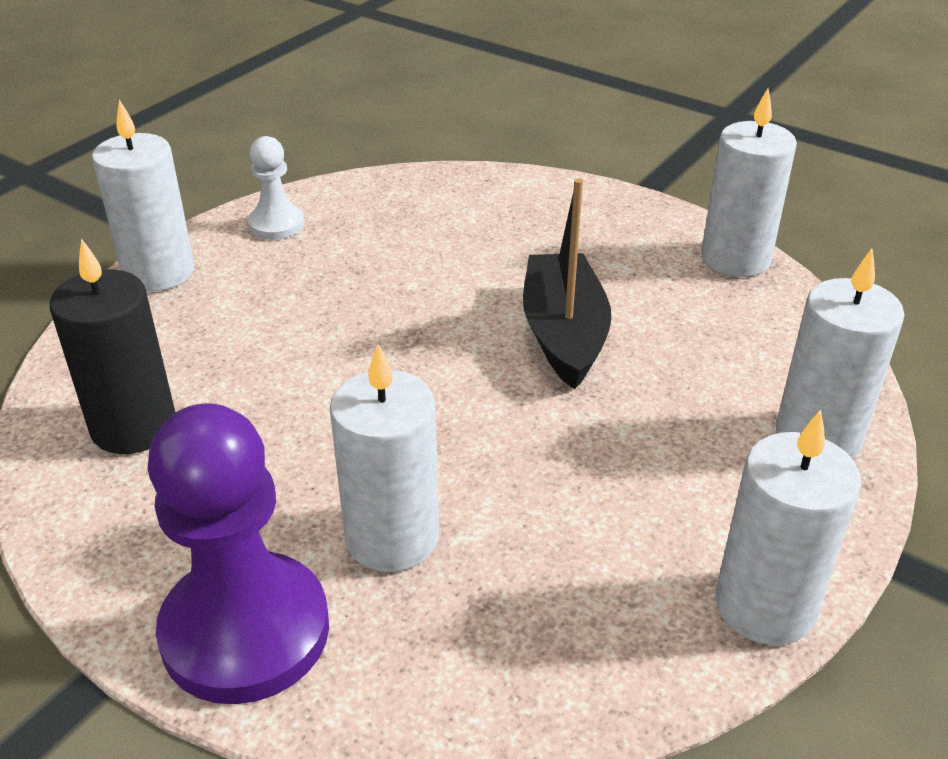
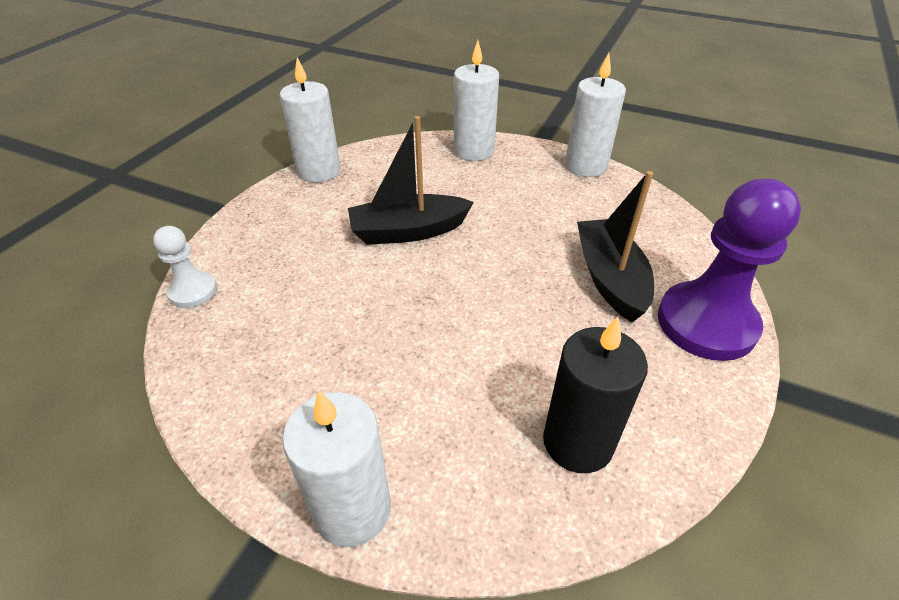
camera: 100 degrees left, 5 degrees up
white pawn [248,136,304,240] -> white pawn moved to [153,226,217,308]
white candle [330,344,439,572] -> black boat [577,171,654,322]

